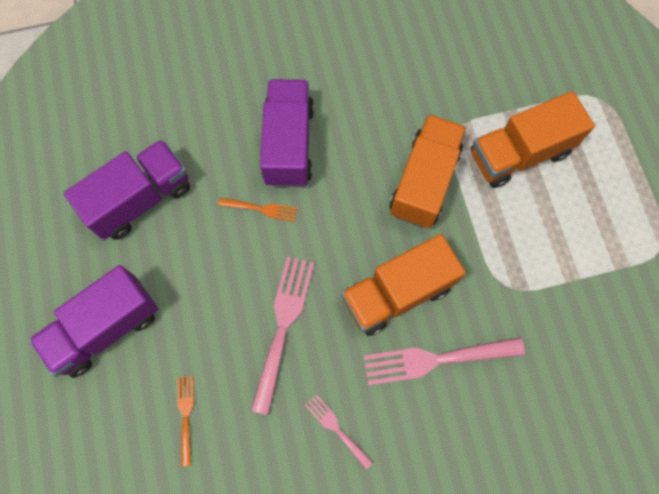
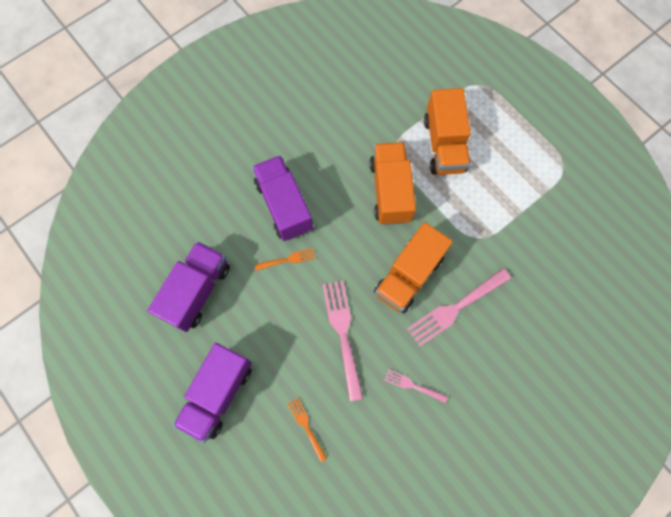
camera: 25 degrees left, 0 degrees up
orange truck [471,91,595,188] -> orange truck turned 45 degrees counterclockwise [424,88,471,175]

